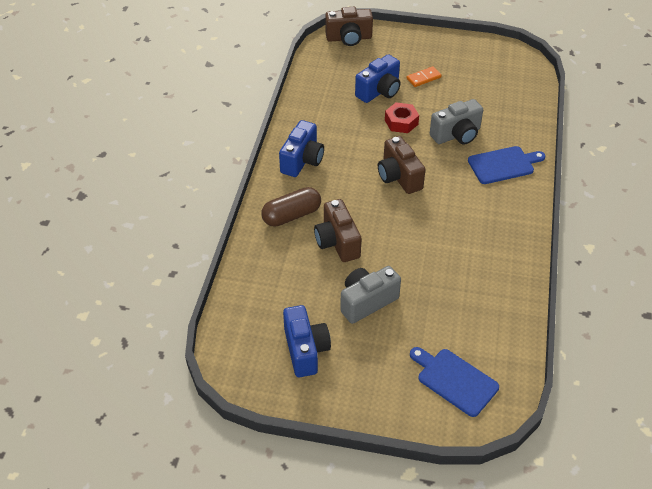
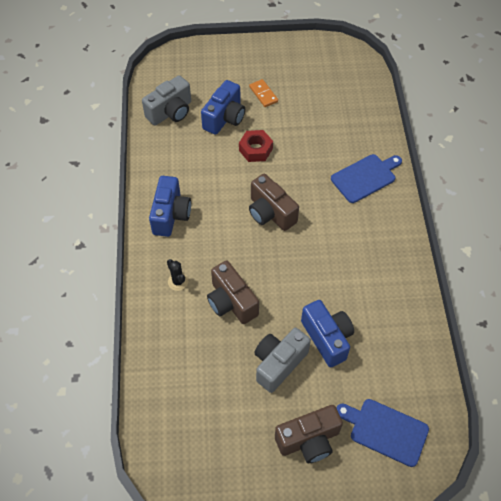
camera: 15 degrees left, 10 degrees up
brown capsule [261,187,321,227] -> black cactus [167,259,188,291]
blue camera [283,305,331,377] -> blue camera moved to [301,300,354,367]
brown camera [325,7,373,46] -> brown camera moved to [275,405,343,463]
orange domino [407,66,442,87] -> orange domino turned 75 degrees counterclockwise [249,79,278,107]
grey camera [430,99,483,145] -> grey camera moved to [142,75,191,126]

